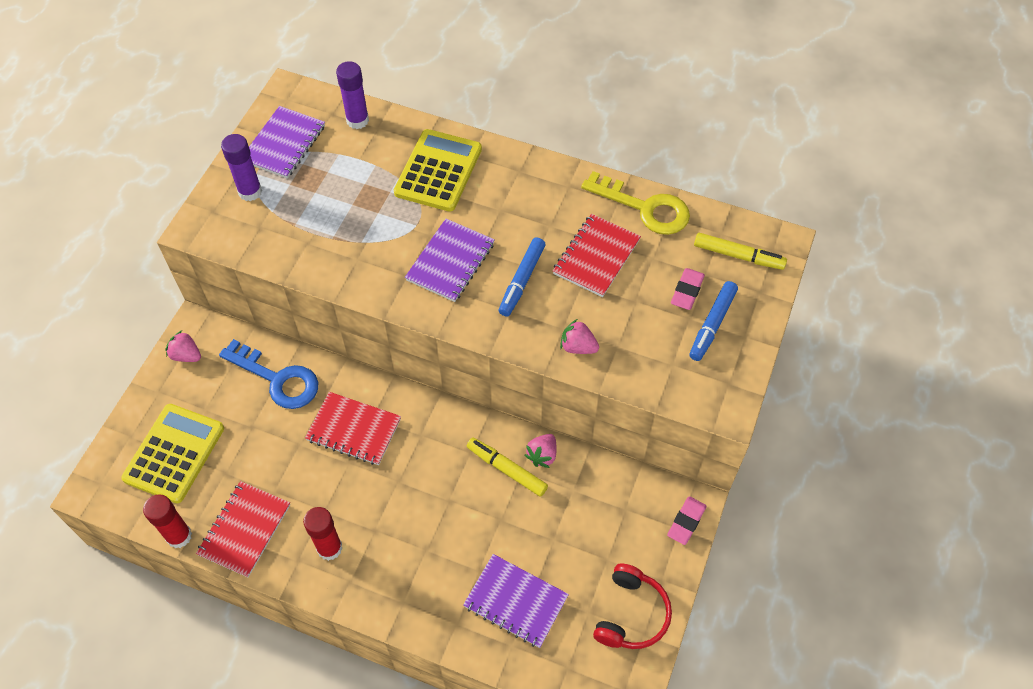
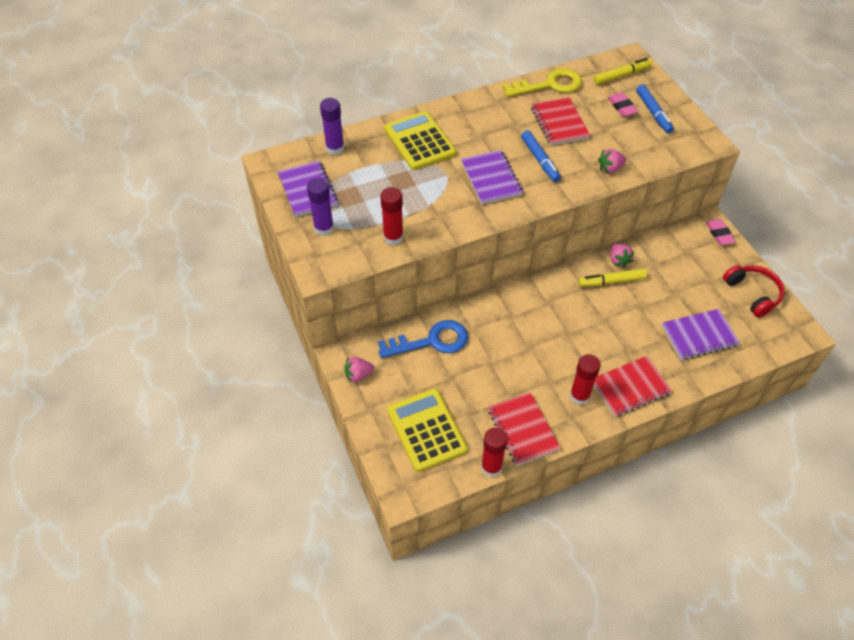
camera: 45 degrees left, 5 degrees down
red notebook [305,392,401,465] -> red notebook moved to [594,356,672,417]
none -> red glue stick [380,187,403,245]

